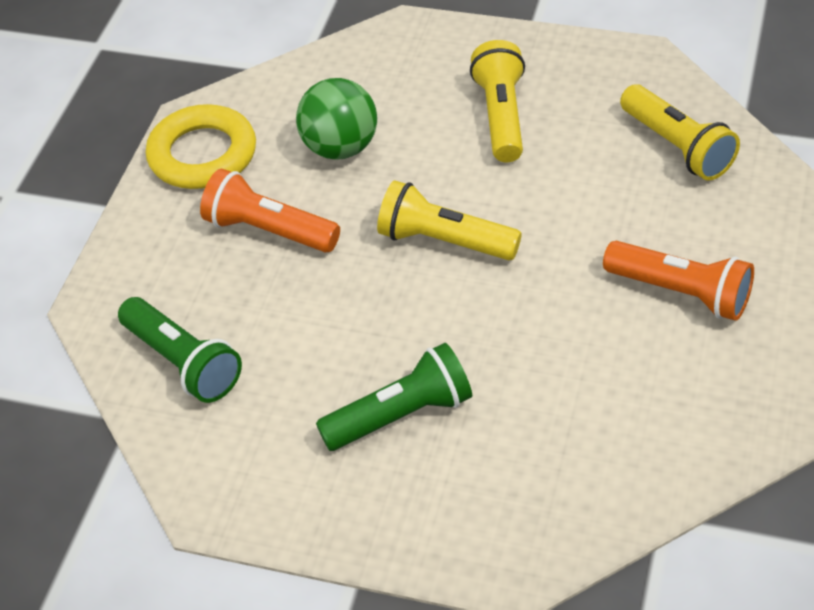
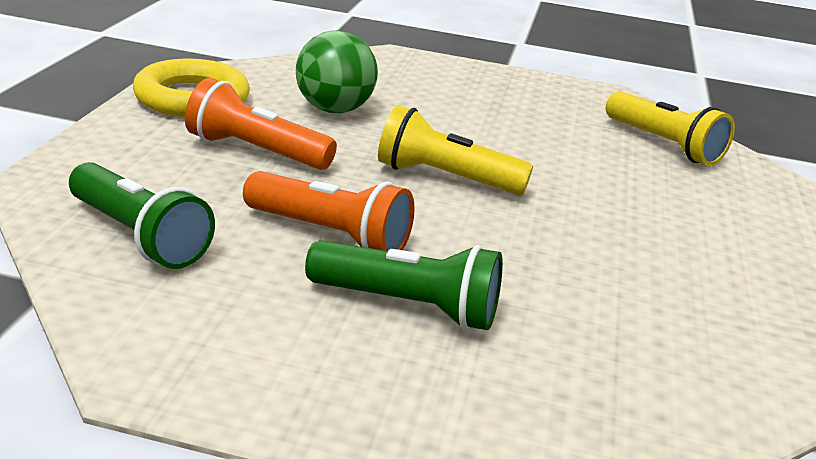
camera: 10 degrees left, 20 degrees down
green flashlight [316,343,472,451] -> green flashlight turned 45 degrees clockwise [305,240,503,330]
yellow flashlight [470,40,525,162] -> none
orange flashlight [603,241,754,321] -> orange flashlight moved to [243,171,415,251]

